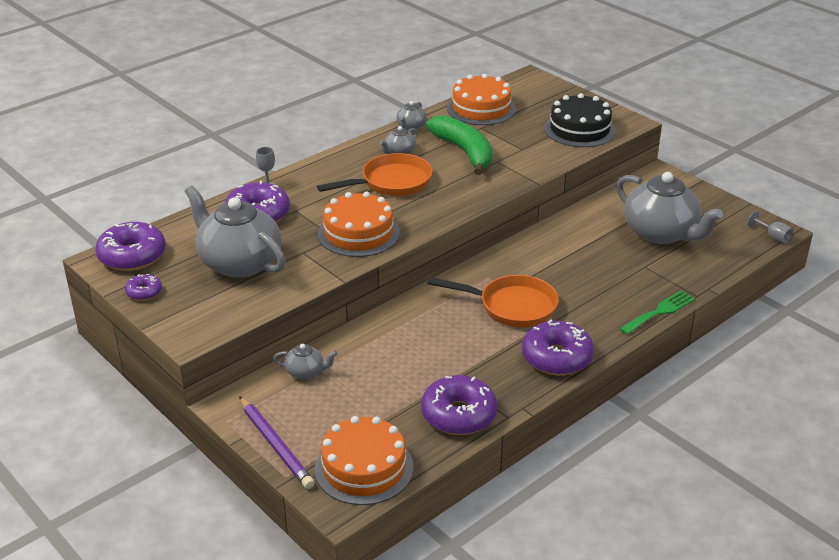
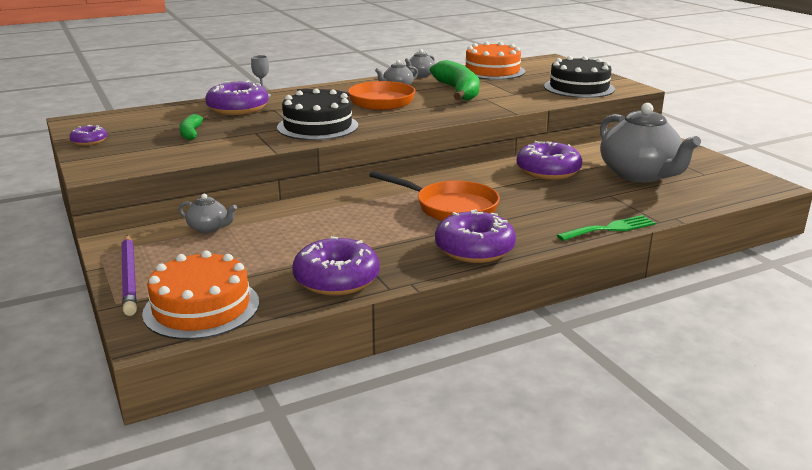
camera: 15 degrees right, 10 degrees down
purple donut [95,222,166,271] -> purple donut moved to [517,141,582,180]
grey teapot [185,186,286,278] -> green banana [179,114,208,140]
orange cake [318,192,400,257] -> black cake [277,89,358,140]
grey goblet [748,211,793,243] -> none

